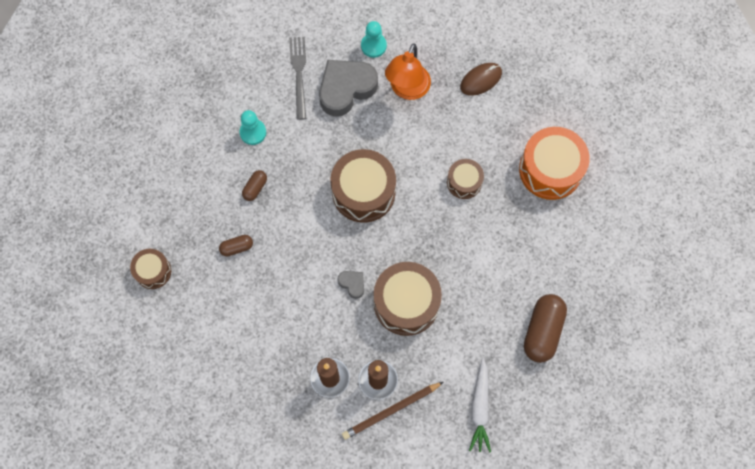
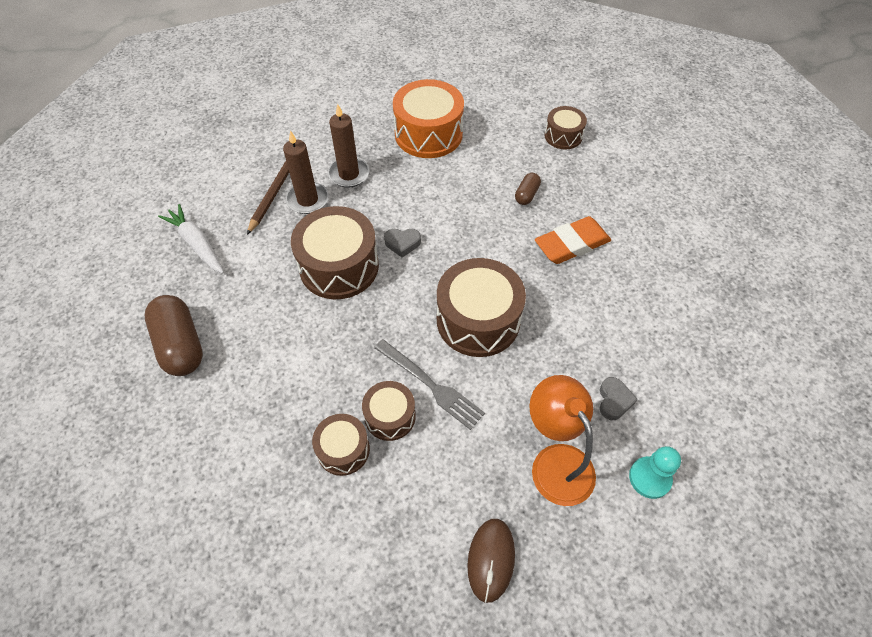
camera: 135 degrees right, 15 degrees down
turquoise pawn [240,110,266,145] -> none
brown capsule [242,170,267,201] -> orange eraser [535,216,611,264]
grey fork [289,37,306,120] -> grey fork moved to [374,339,485,430]
grey heart [319,60,378,117] -> grey heart [600,377,638,420], size x0.45
orange drum [519,127,590,200] -> orange drum moved to [393,79,464,158]
none -> brown drum [312,414,370,476]

